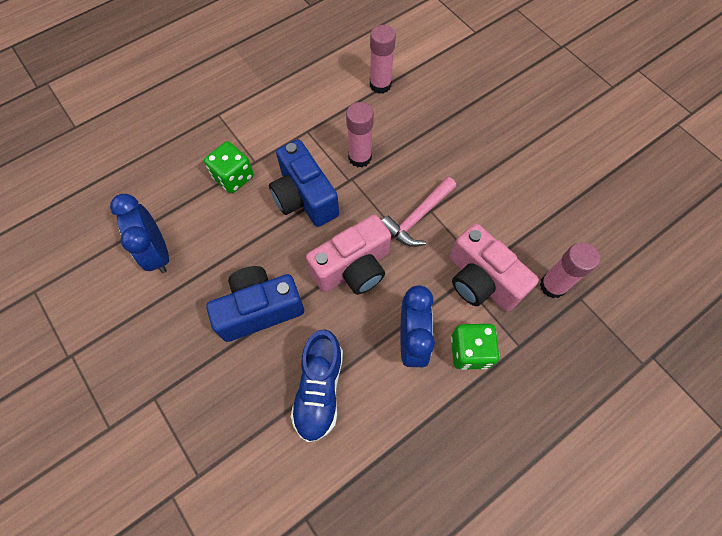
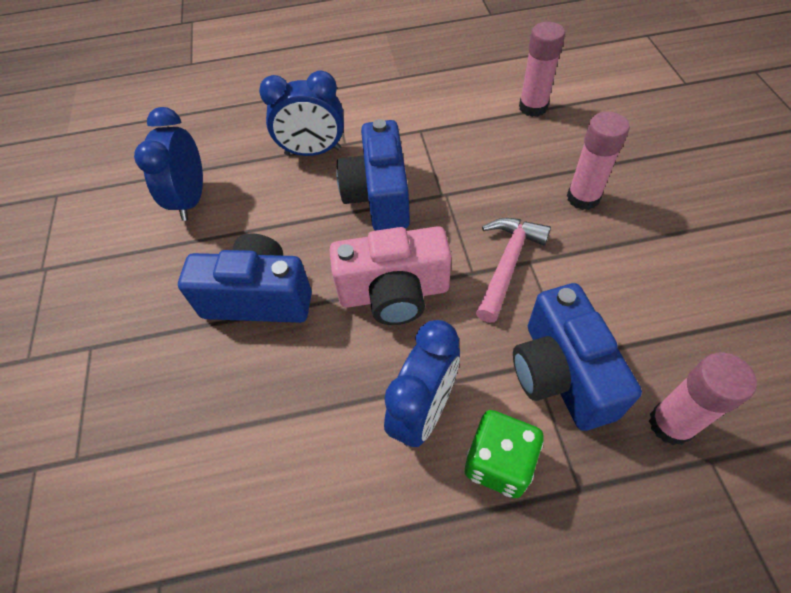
camera: 30 degrees right, 10 degrees down
green dice [204,141,254,193] -> blue clock [259,70,344,156]
blue shoe [291,329,343,442] -> none
pink glue stick [346,102,374,168] -> pink glue stick moved to [567,111,630,210]
pink hammer [382,177,456,247] -> pink hammer turned 135 degrees clockwise [476,218,551,323]
pink camera [450,223,539,312] -> blue camera [513,283,642,431]

